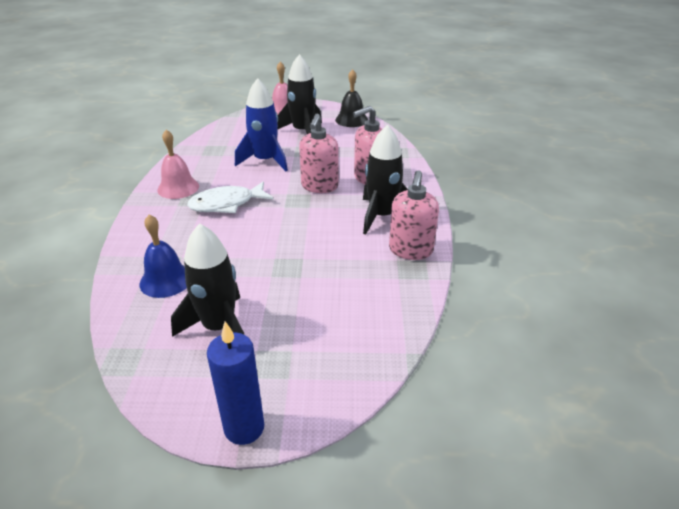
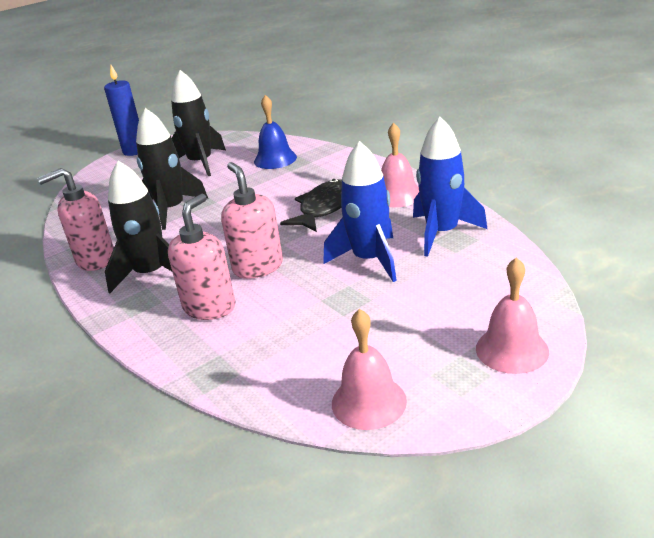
camera: 145 degrees right, 5 degrees down
white fish [187,181,274,213] -> black fish [280,179,342,232]
black rocket [277,54,322,134] -> black rocket moved to [136,108,208,230]
black bell [335,69,368,127] -> pink bell [332,309,407,430]
pink soap dispenser [389,170,439,260] -> pink soap dispenser turned 90 degrees counterclockwise [37,168,114,271]
none -> blue rocket [413,117,487,257]

